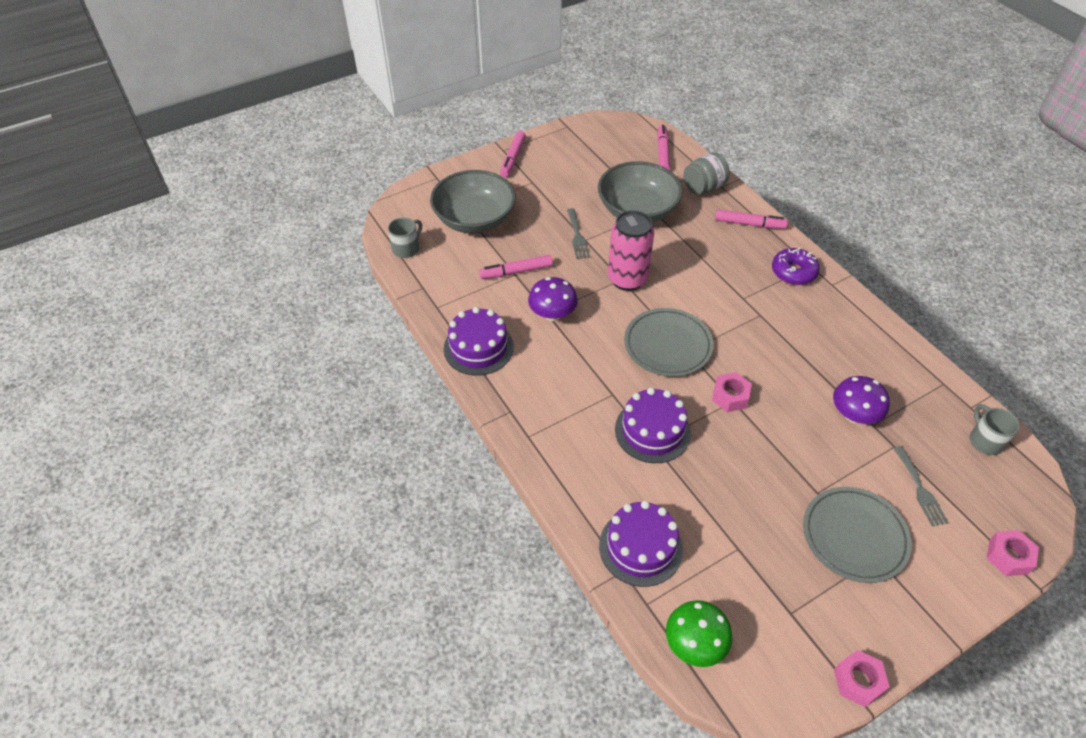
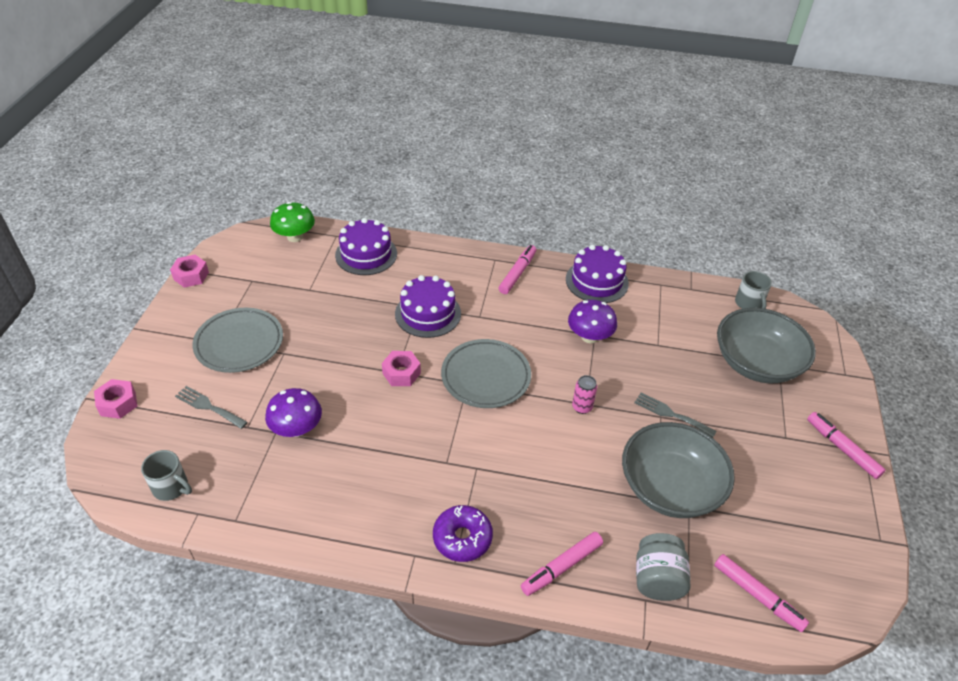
camera: 130 degrees right, 5 degrees down
pink marker [479,255,553,279] -> pink marker moved to [499,245,536,294]
pink can [608,210,654,291] -> pink can [572,375,597,414], size x0.47

